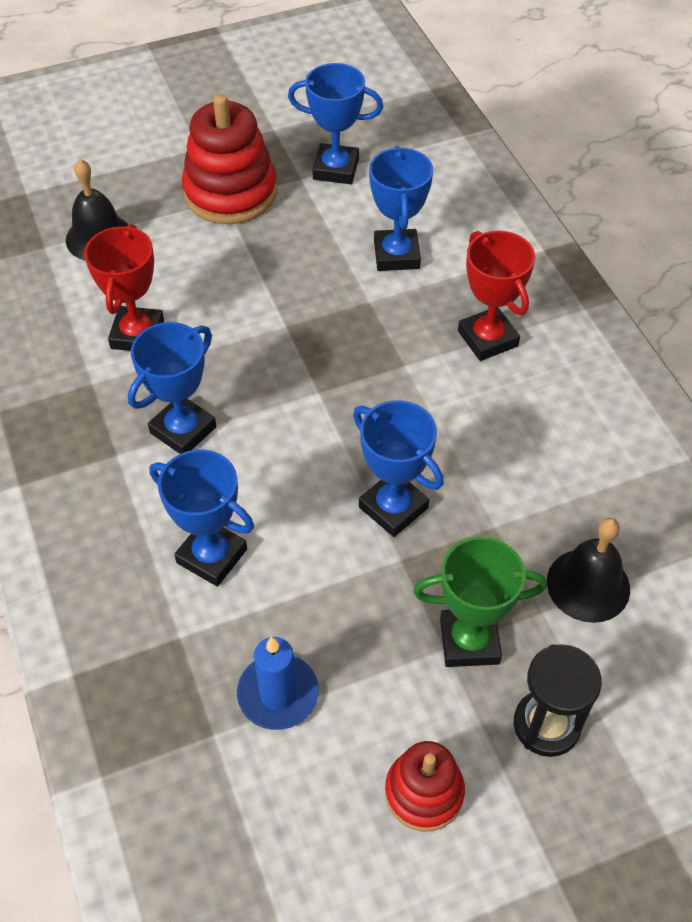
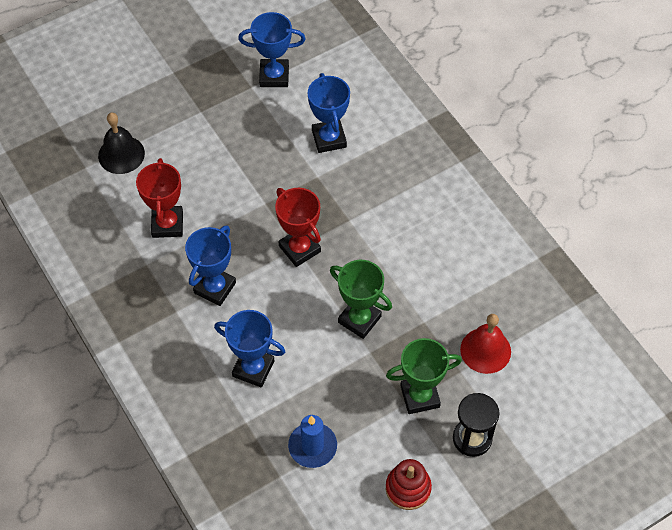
camera: 10 degrees left, 5 degrees up
red stacking toy [182,94,277,224] -> none
blue trophy [353,400,444,537] -> green trophy [330,260,392,339]
red trophy [458,231,535,361] -> red trophy moved to [275,188,321,267]
black bell [547,518,630,623] -> red bell [460,314,511,374]

